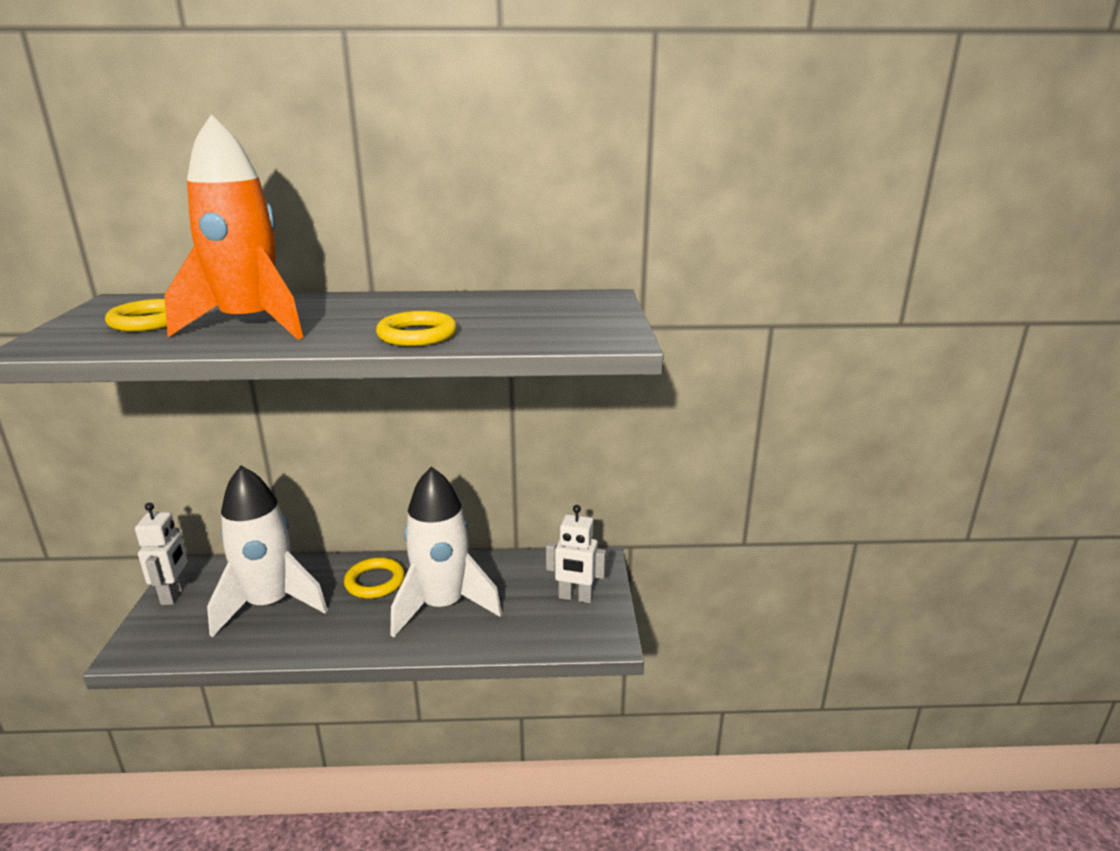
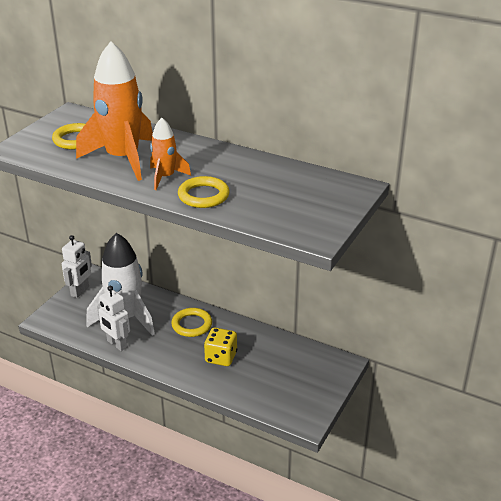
camera: 30 degrees right, 10 degrees up
white rocket [391,466,502,638] -> yellow dice [204,327,237,366]
white robot [546,505,606,603] -> white robot moved to [97,286,130,351]
none -> orange rocket [150,118,191,190]

